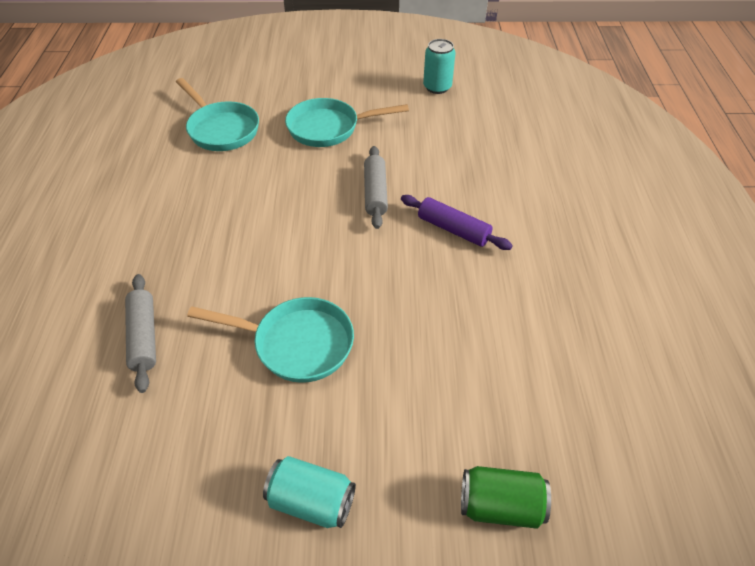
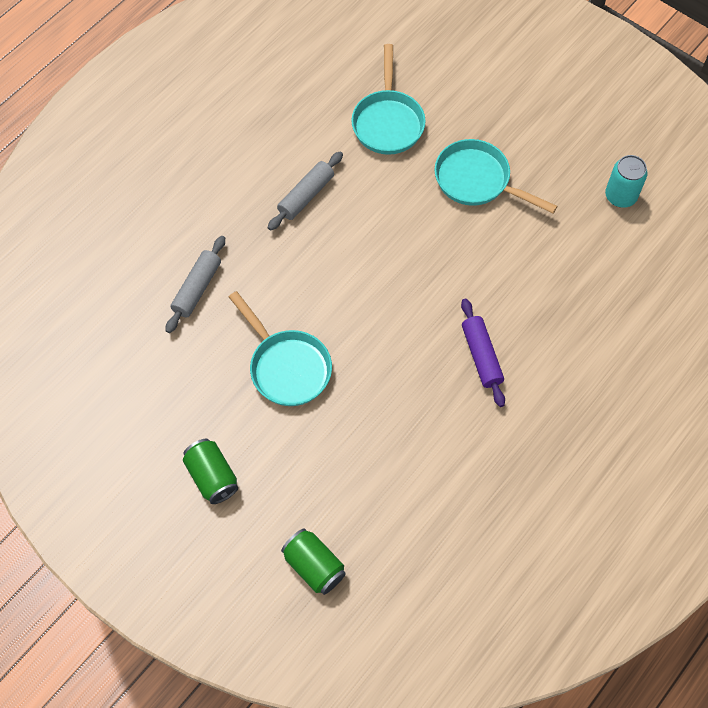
camera: 40 degrees right, 15 degrees up
turquoise can [263,456,356,528] -> green can [183,439,238,504]
grey rolling pin [364,146,388,229] -> grey rolling pin moved to [268,151,343,231]

